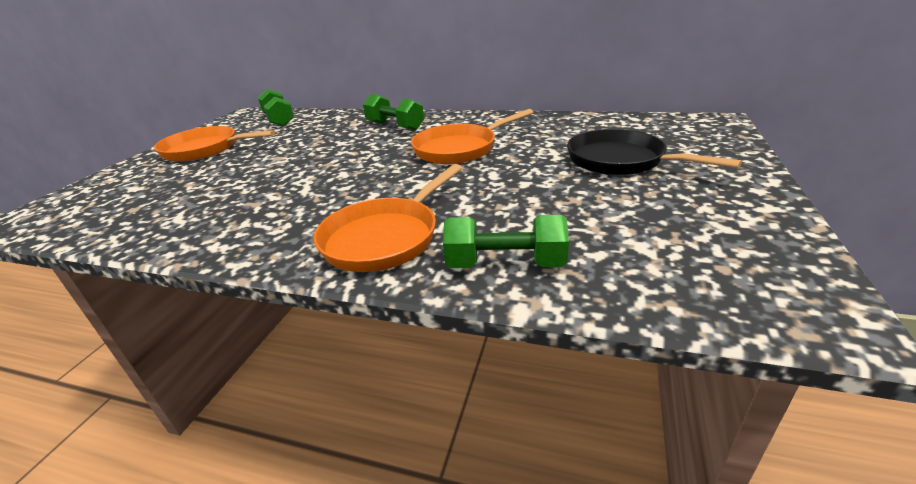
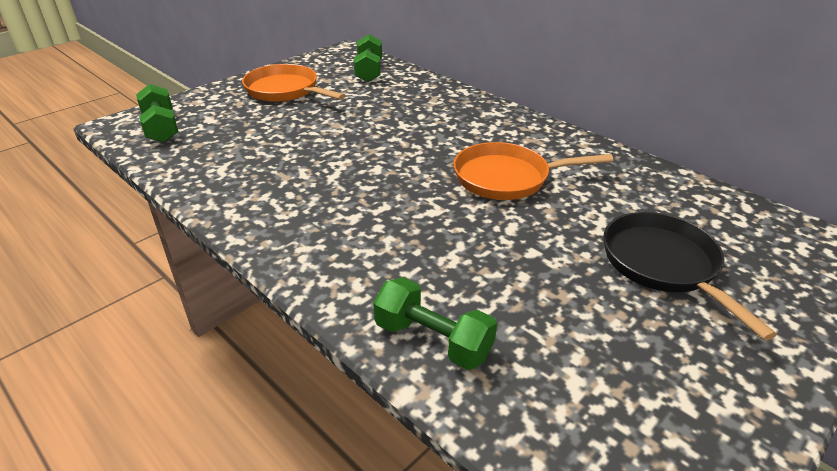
camera: 25 degrees right, 5 degrees up
orange pan [313,164,462,272] -> none
green dumbbell [363,94,424,131] -> green dumbbell moved to [136,84,178,143]

